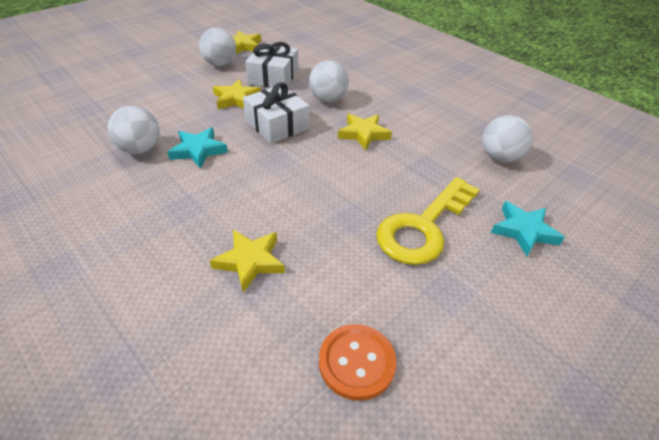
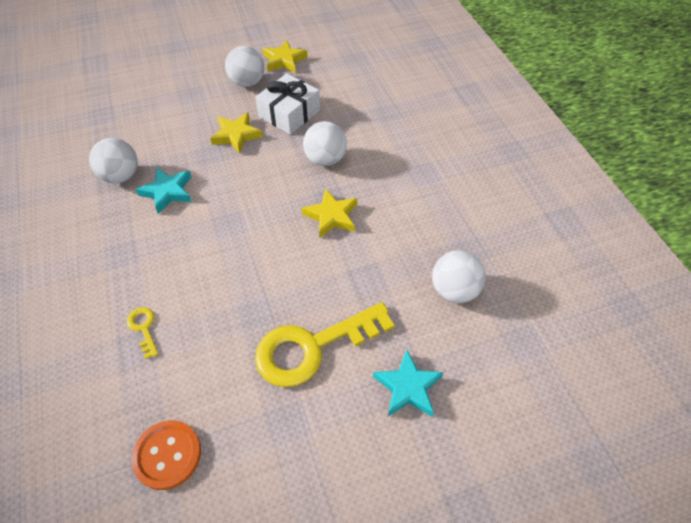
camera: 25 degrees right, 10 degrees up
yellow star [210,230,285,292] -> yellow key [127,307,158,359]
white gift [243,82,309,144] -> none

